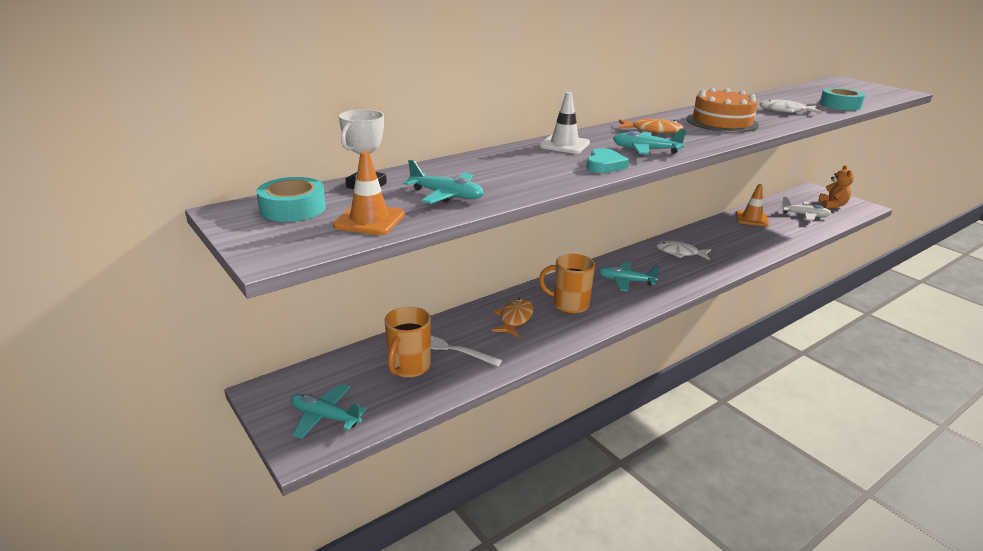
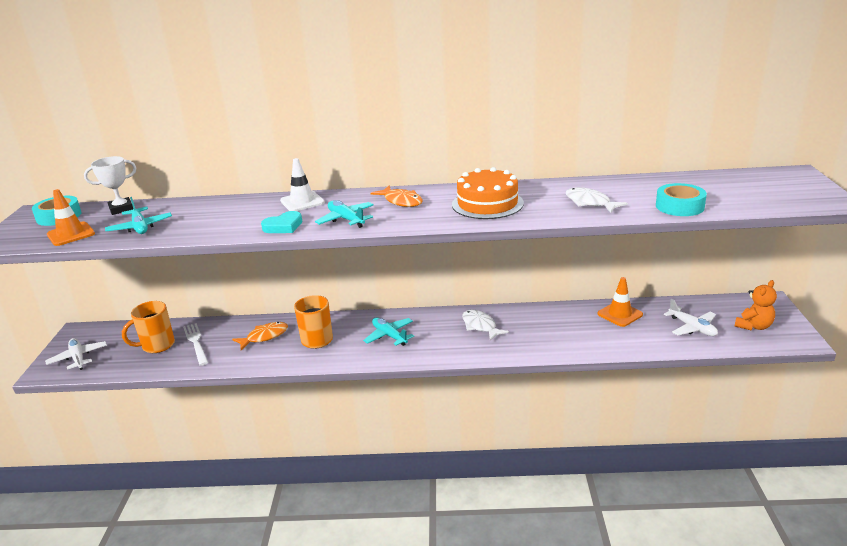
camera: 40 degrees right, 0 degrees up
turquoise plane [291,384,367,439] -> white plane [45,338,107,370]

